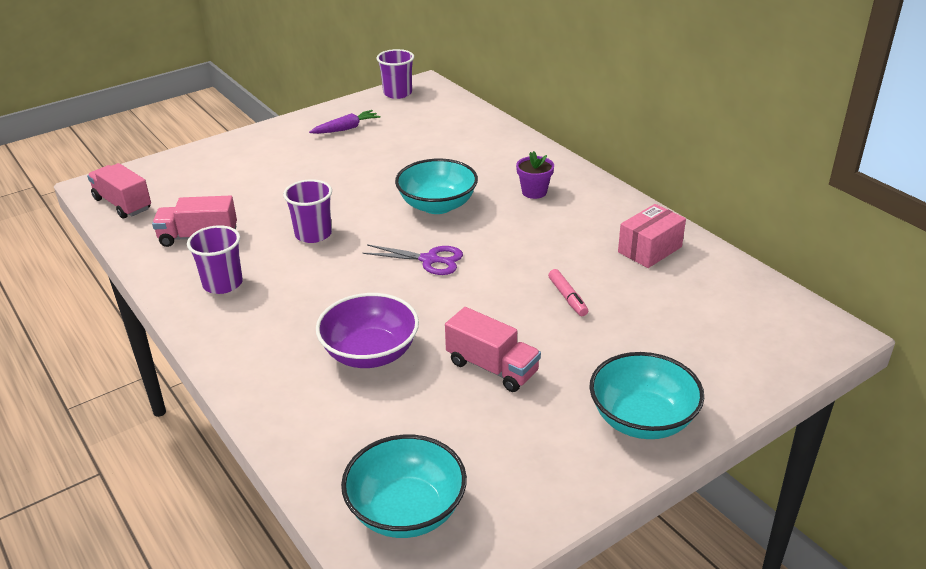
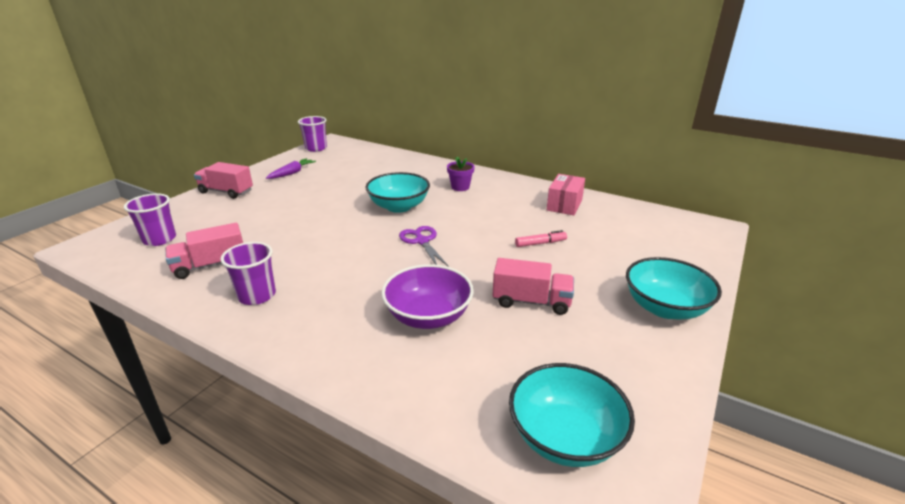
camera: 25 degrees left, 5 degrees down
pink truck [87,163,151,219] -> pink truck moved to [194,162,253,199]
purple cup [283,179,332,243] -> purple cup moved to [124,193,176,246]
purple scissors [363,244,463,275] -> purple scissors turned 105 degrees counterclockwise [399,226,449,267]
pink marker [548,269,588,316] -> pink marker turned 60 degrees counterclockwise [515,230,567,247]

